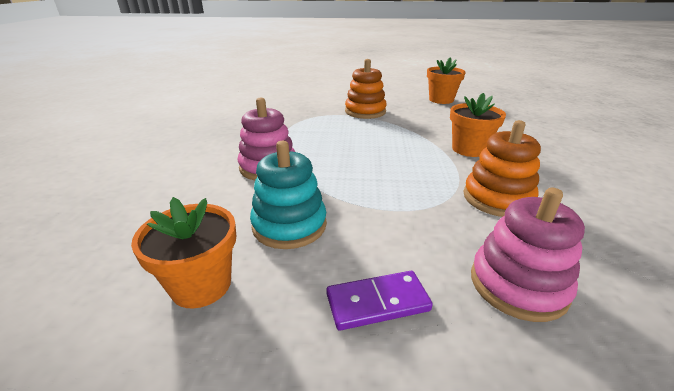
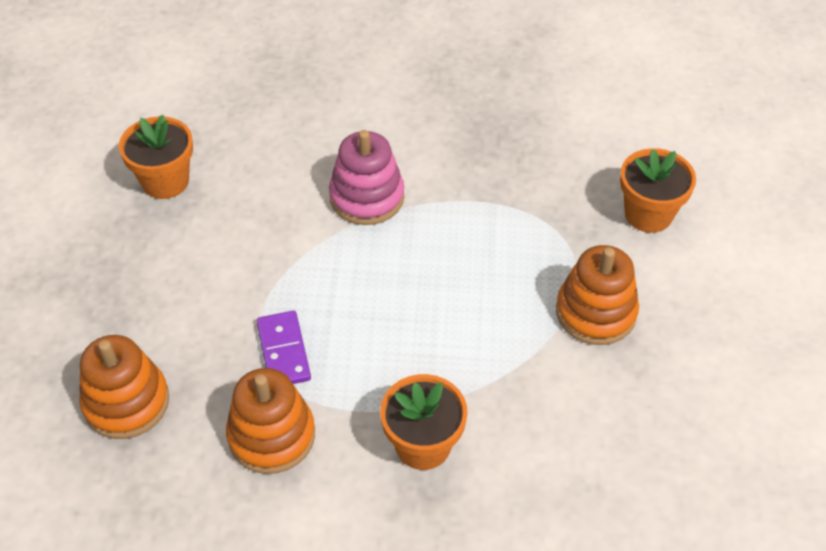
camera: 90 degrees right, 20 degrees up
turquoise stacking toy [250,141,327,249] -> none
purple domino [326,271,433,330] -> purple domino moved to [257,311,311,384]
orange flower pot [427,57,466,104] -> orange flower pot moved to [620,148,696,233]
pink stacking toy [471,188,585,322] -> orange stacking toy [79,335,169,439]

